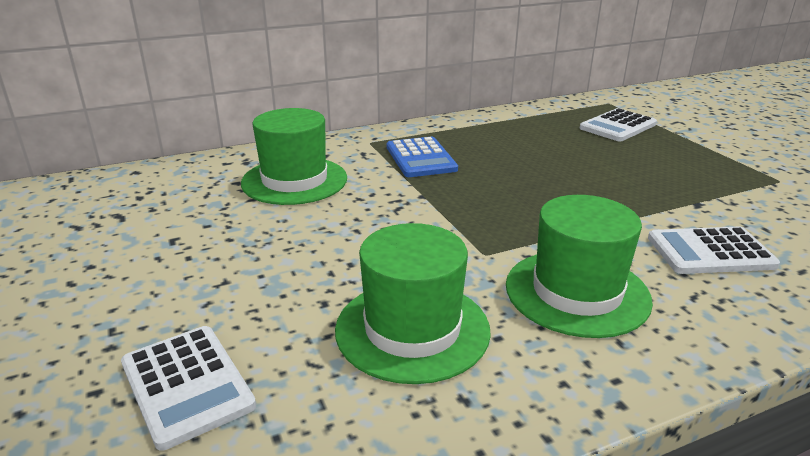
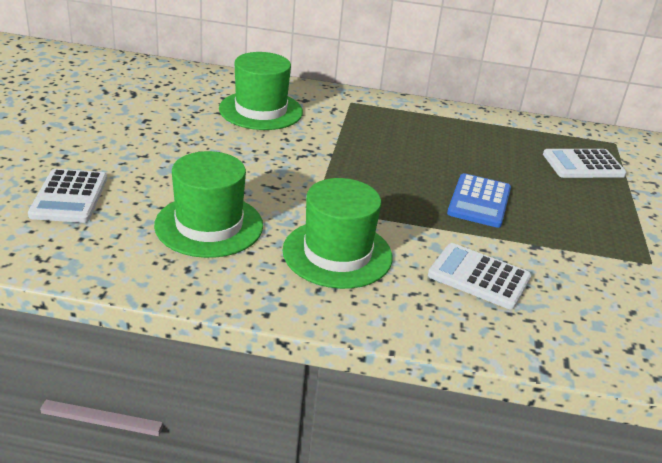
camera: 30 degrees right, 5 degrees up
blue calculator [387,137,458,177] -> blue calculator moved to [447,173,511,228]

